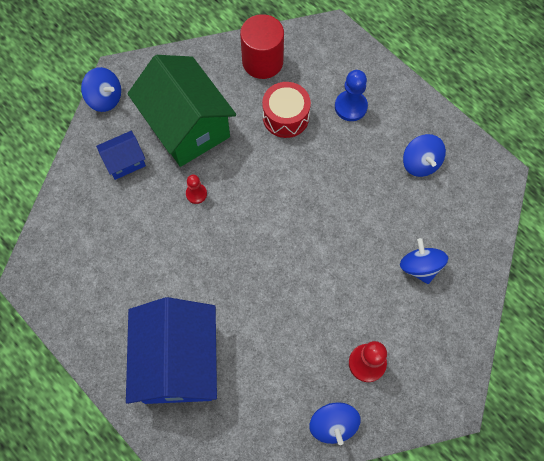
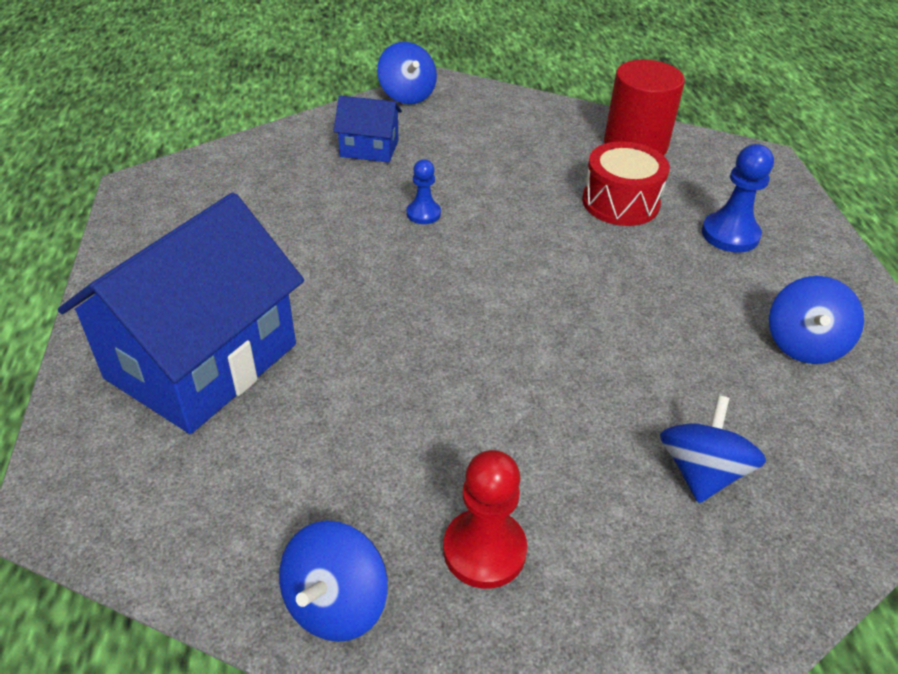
camera: 35 degrees right, 25 degrees down
green house [127,55,236,167] -> none
red pawn [186,175,207,204] -> blue pawn [407,159,441,224]

